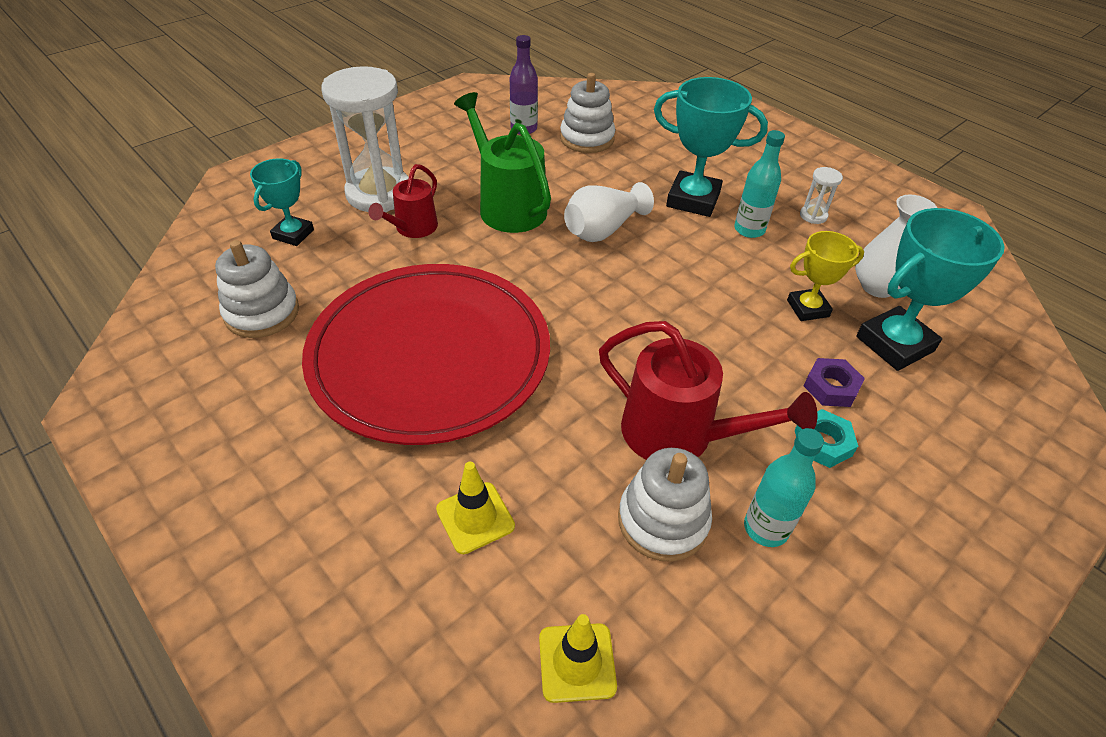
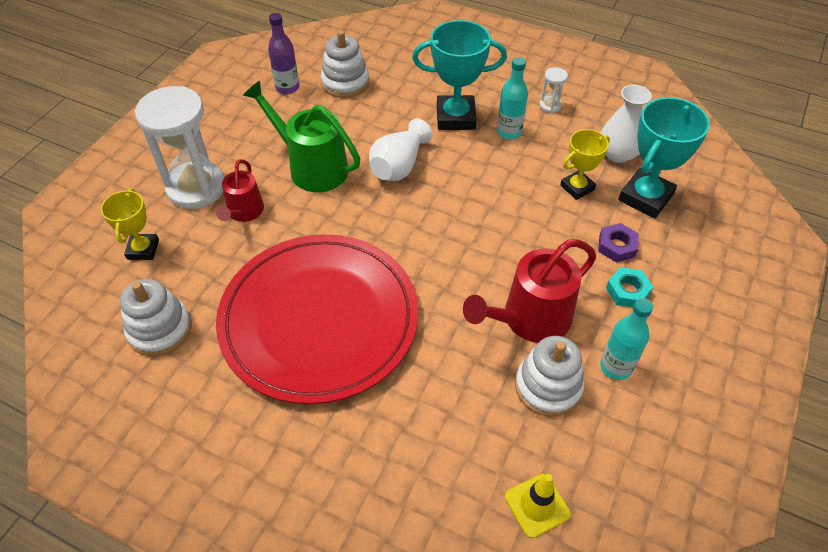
camera: 20 degrees left, 5 degrees up
turquoise trophy [250,158,314,246] -> yellow trophy [101,189,159,260]
yellow traffic cone [436,462,515,554] -> none
red watering can [599,321,818,460] -> red watering can turned 135 degrees clockwise [463,239,596,343]

